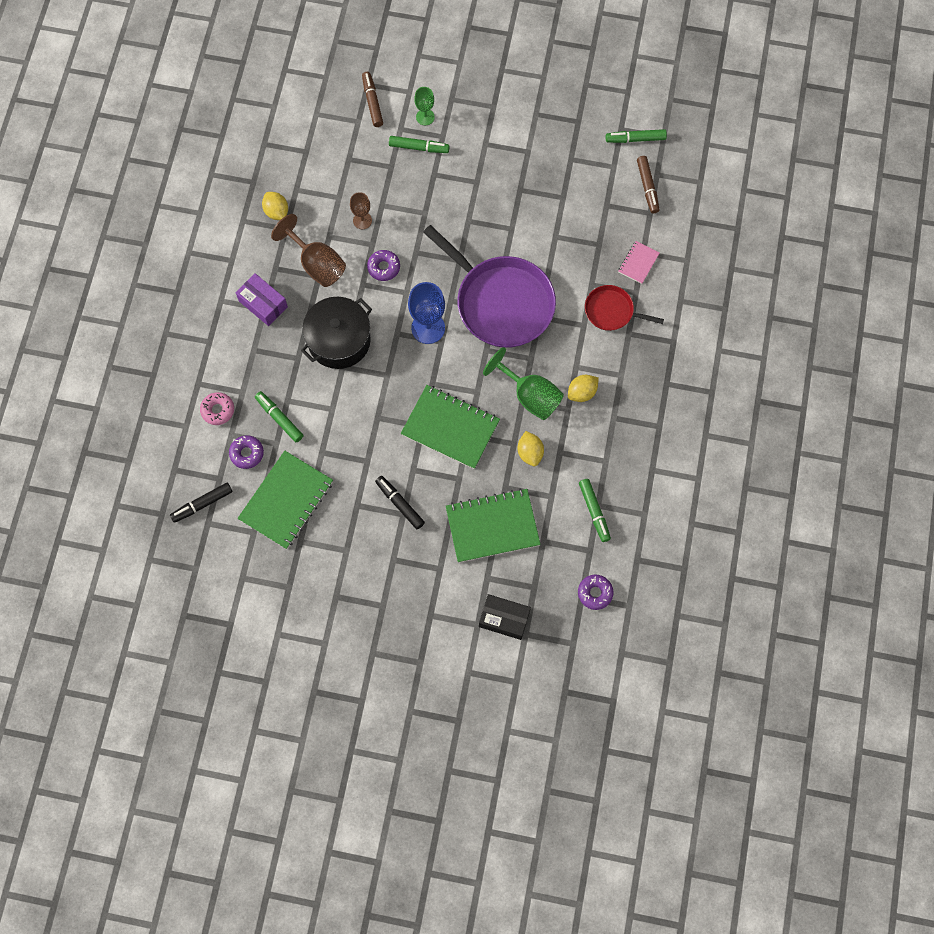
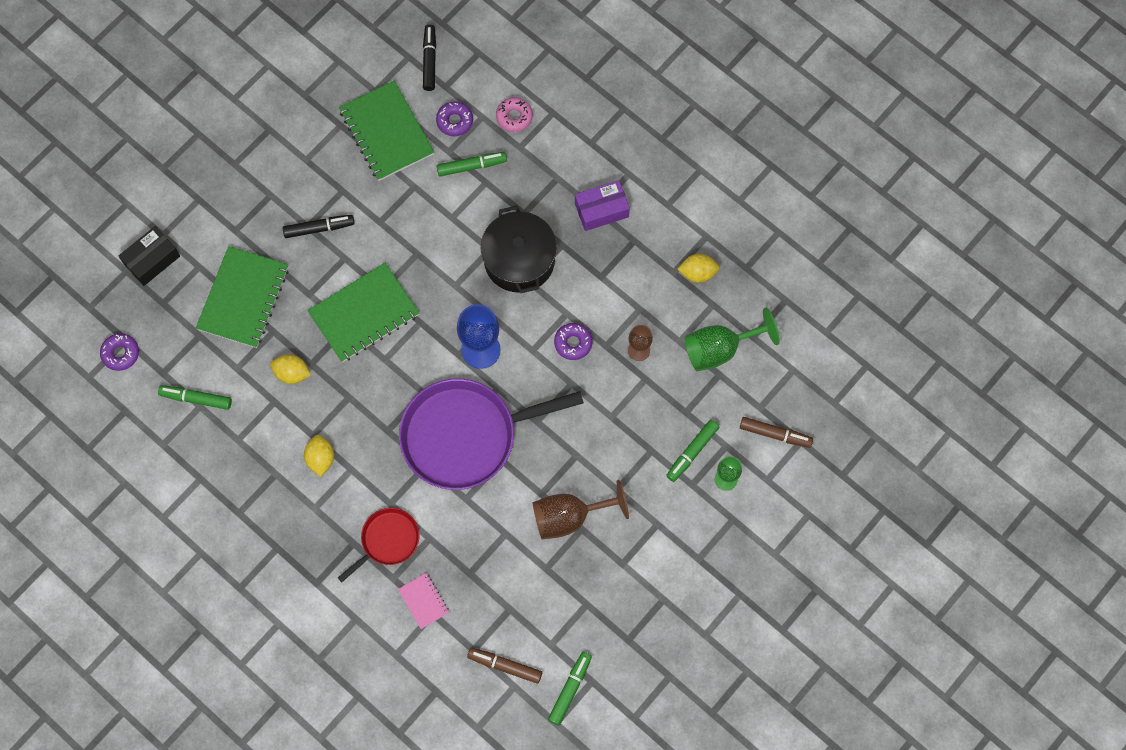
camera: 120 degrees right, 0 degrees up
brown goblet [271,214,346,287] -> brown goblet moved to [533,480,629,539]
green goblet [483,347,564,420] -> green goblet moved to [684,308,780,371]

